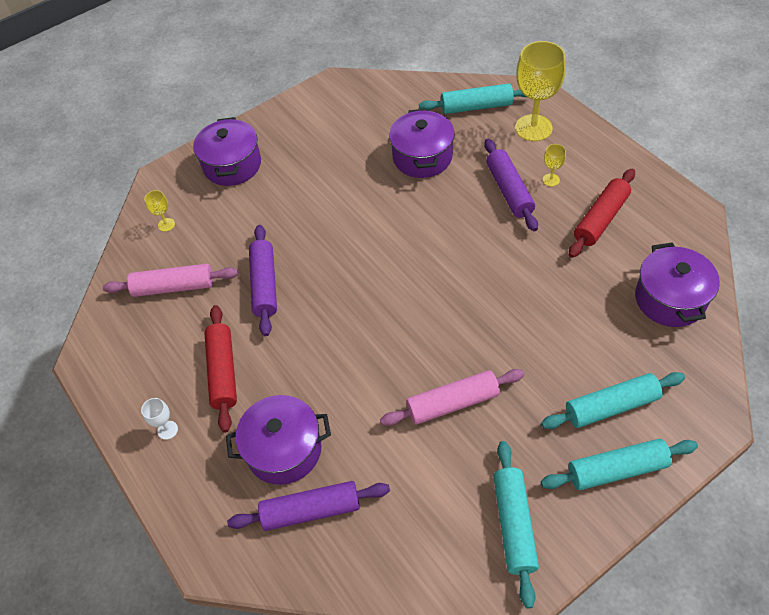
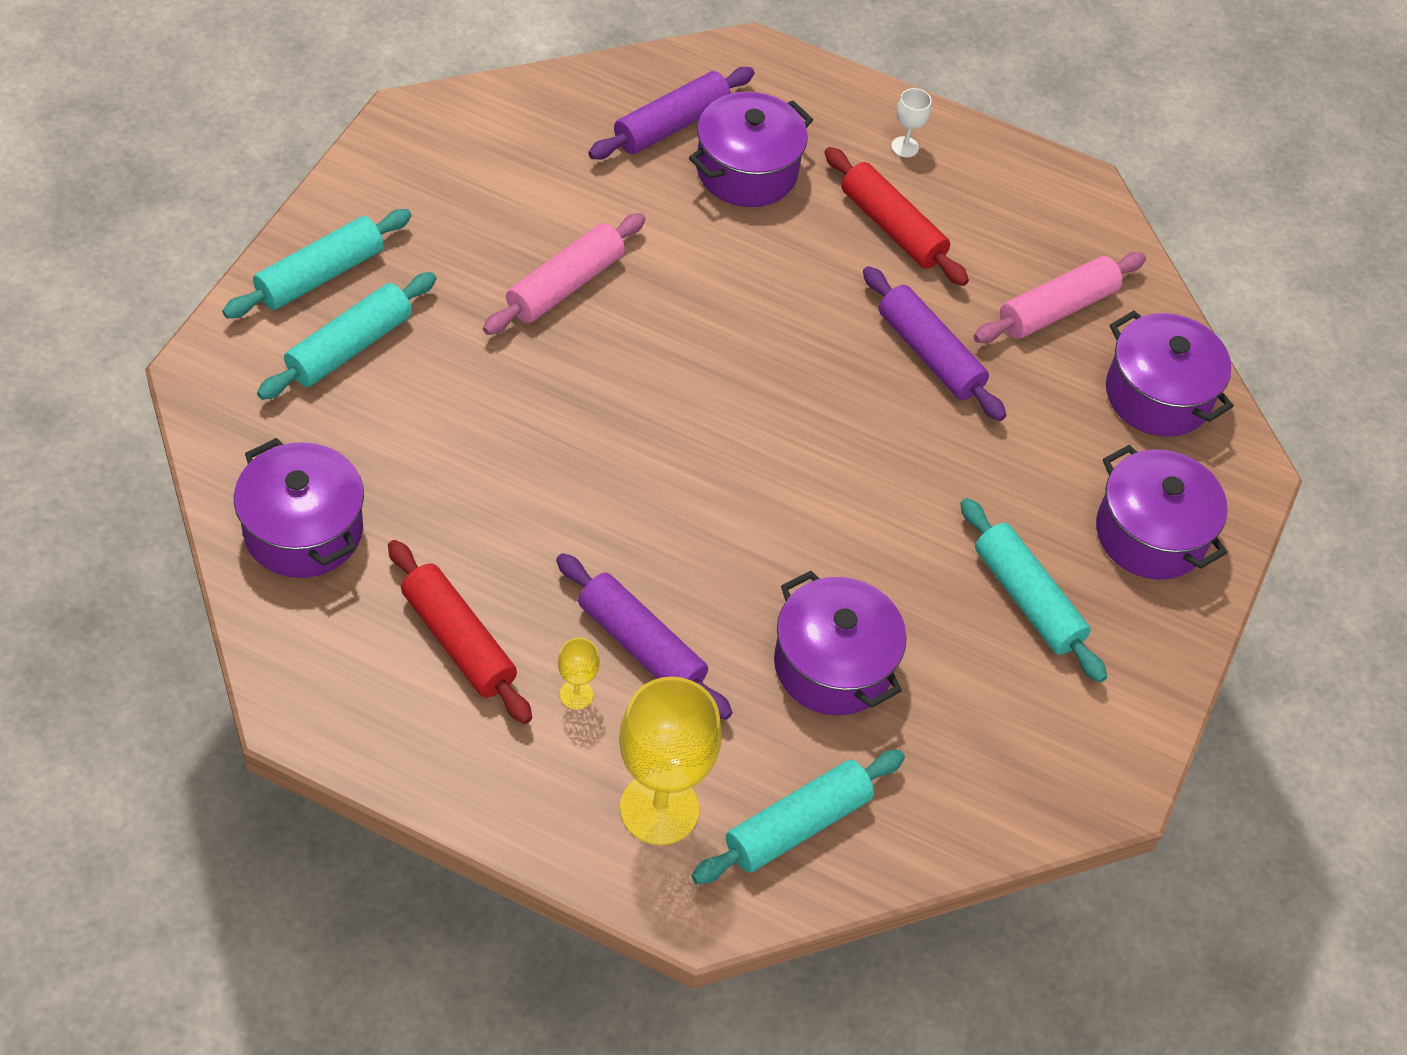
camera: 140 degrees right, 0 degrees up
yellow goblet [144,190,175,232] -> purple pot [1106,311,1233,437]
turquoise rolling pin [493,441,539,608] -> turquoise rolling pin moved to [960,498,1107,683]
red rolling pin [569,169,635,258] -> red rolling pin turned 45 degrees counterclockwise [388,540,532,724]

